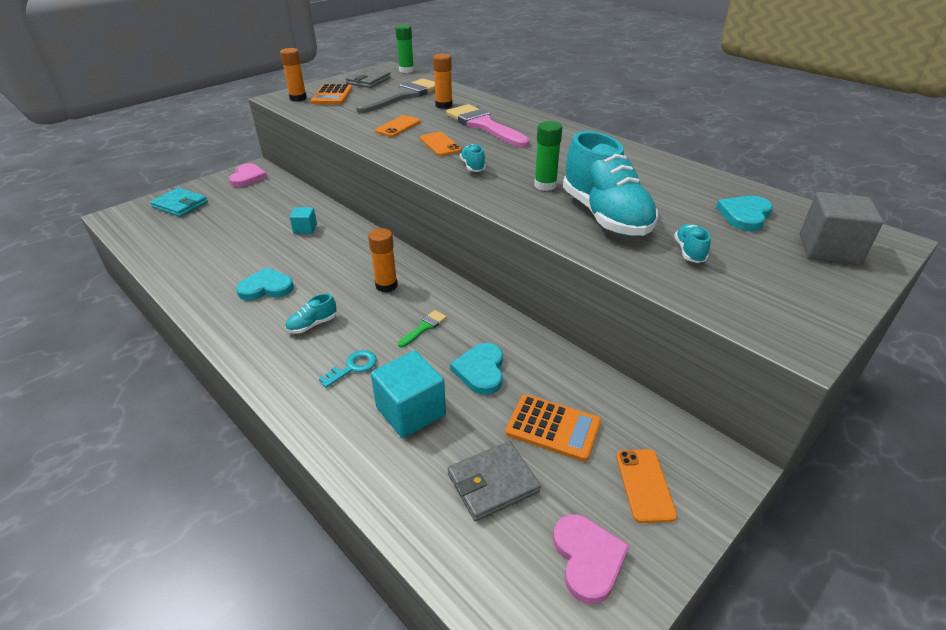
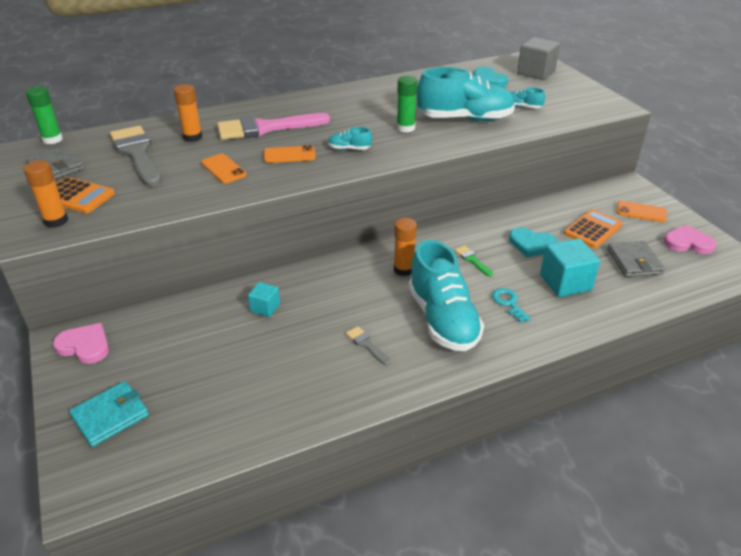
camera: 70 degrees left, 0 degrees up
turquoise heart [236,267,294,301] -> grey brush [346,326,390,365]
turquoise shoe [285,293,337,334] -> turquoise shoe [409,240,484,351], size x2.38

